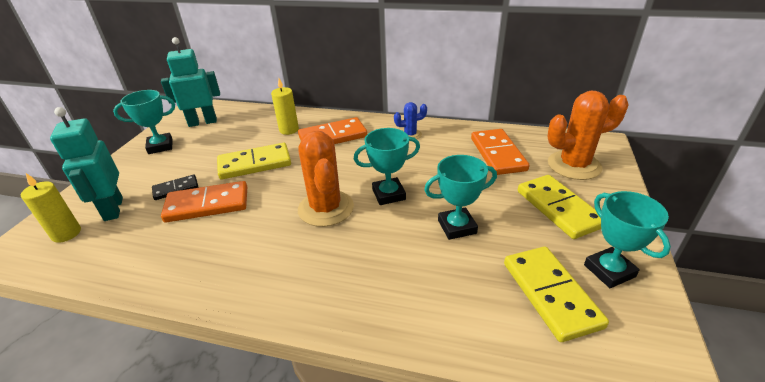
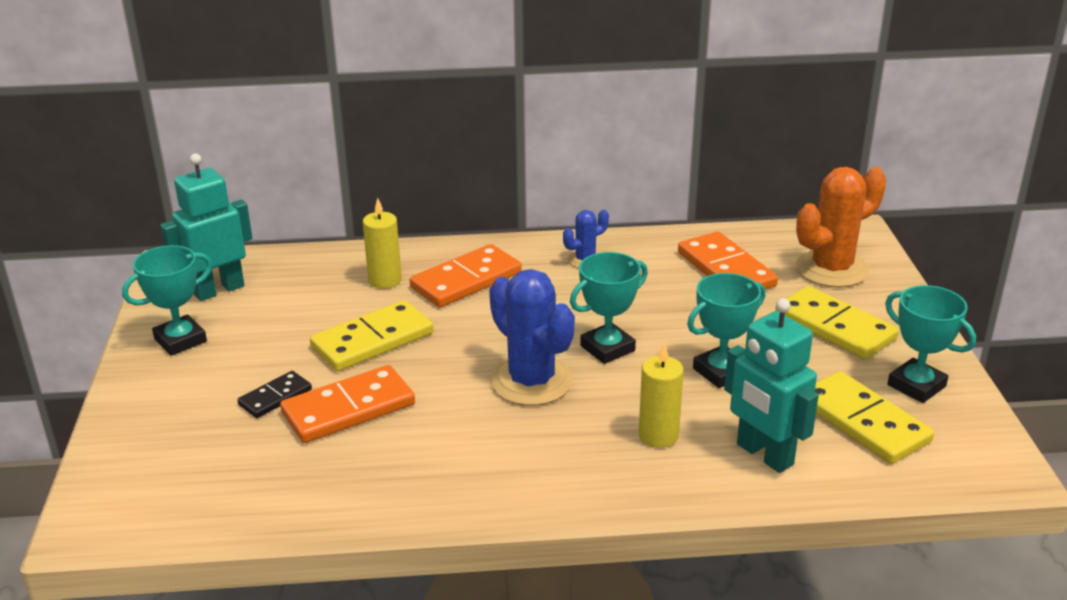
camera: 20 degrees left, 5 degrees down
yellow candle [21,173,81,243] -> yellow candle moved to [639,343,684,448]
turquoise robot [50,107,123,221] -> turquoise robot moved to [724,298,819,473]
orange cactus [298,131,354,227] -> blue cactus [489,269,575,406]

